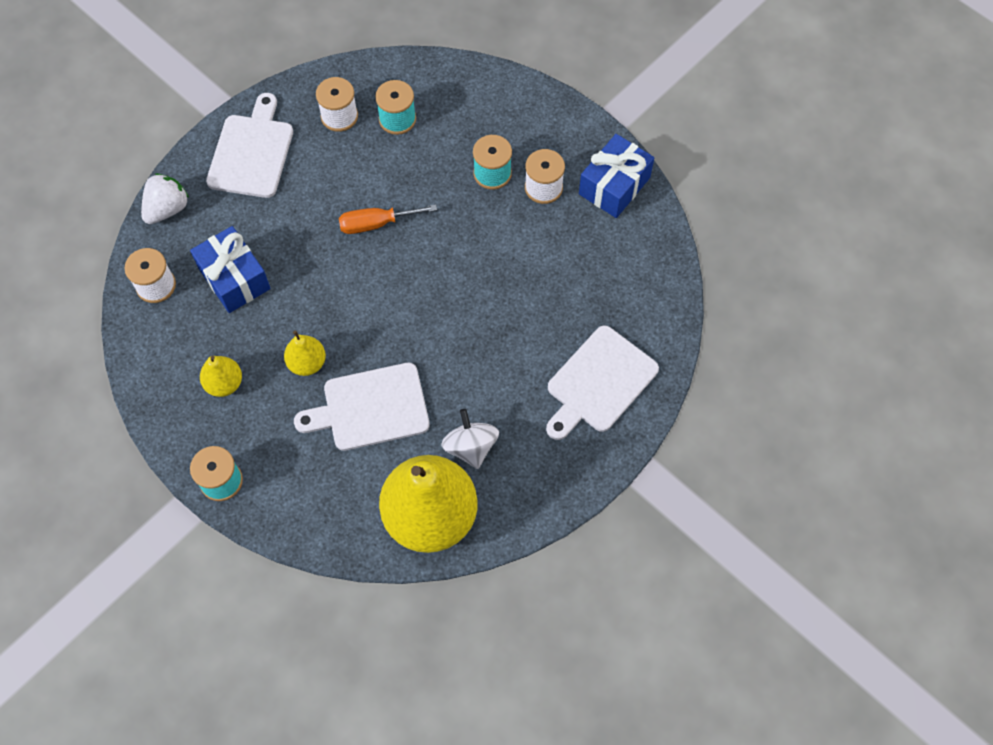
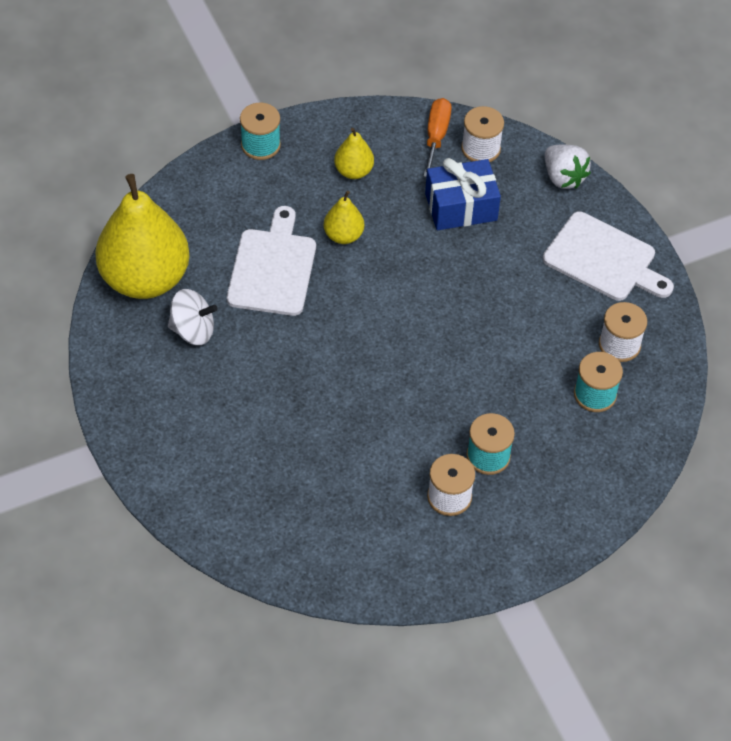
camera: 110 degrees right, 10 degrees down
orange screwdriver [339,204,437,234] -> orange screwdriver moved to [423,98,452,177]
white cutting board [546,325,659,440] -> none
blue gift [579,134,654,218] -> none

